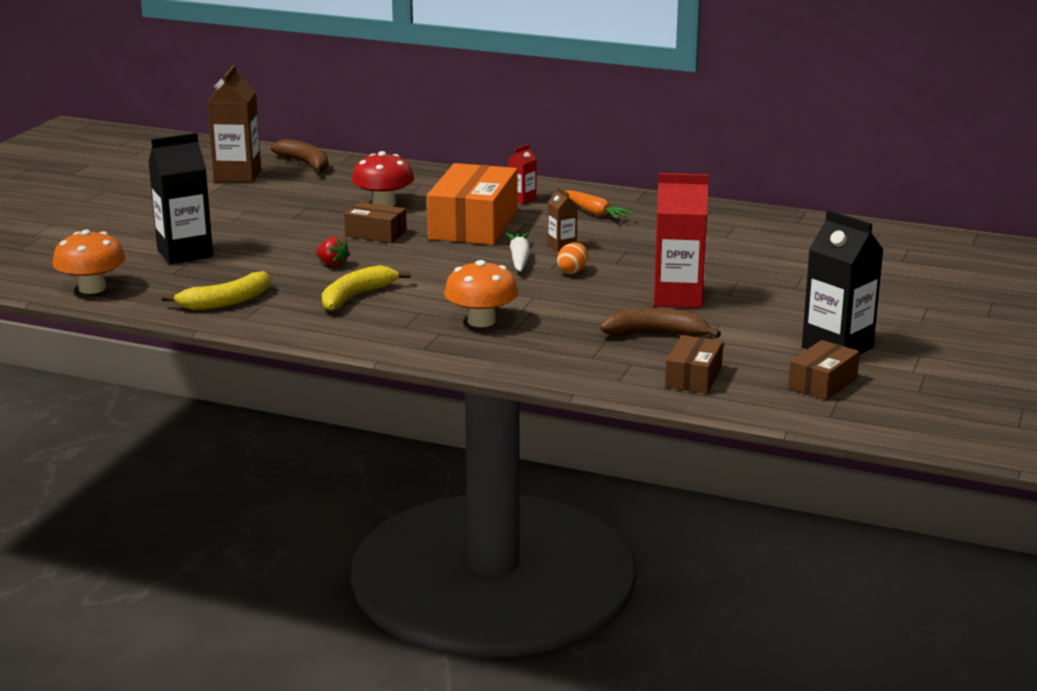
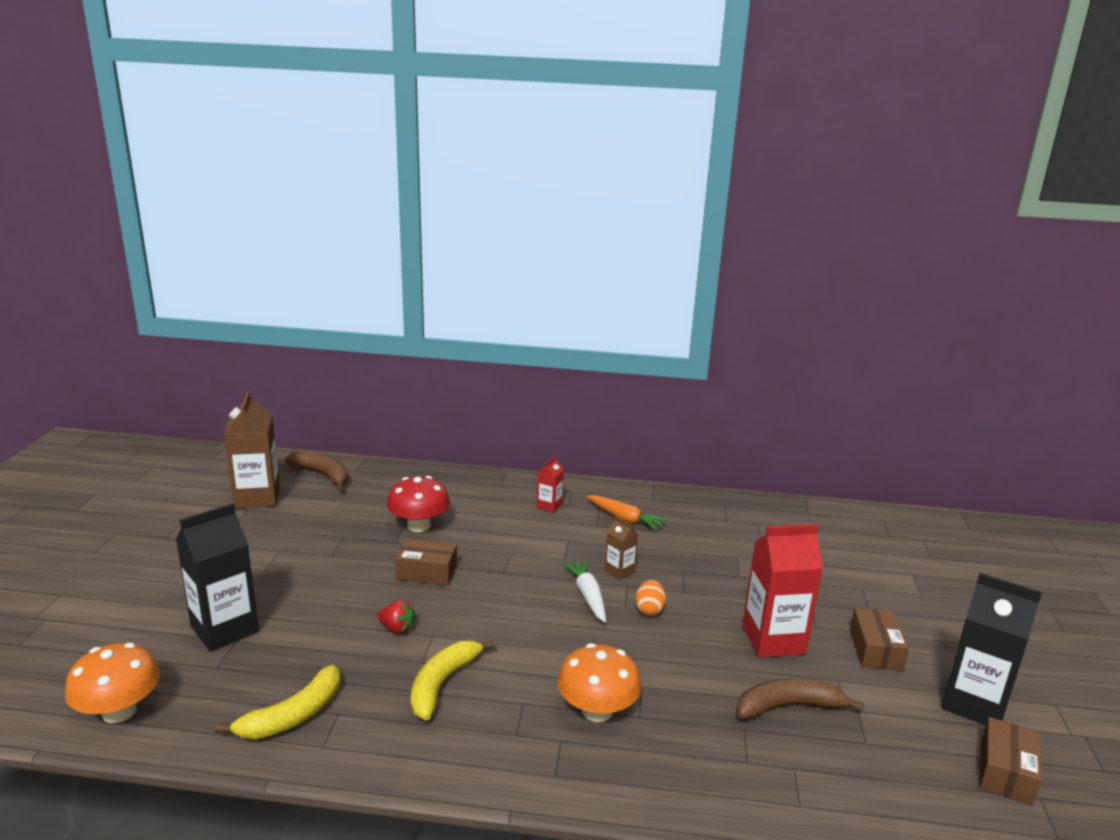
camera: 15 degrees left, 0 degrees up
orange box [427,163,518,245] -> none
brown box [665,335,723,393] -> brown box moved to [850,608,909,671]

